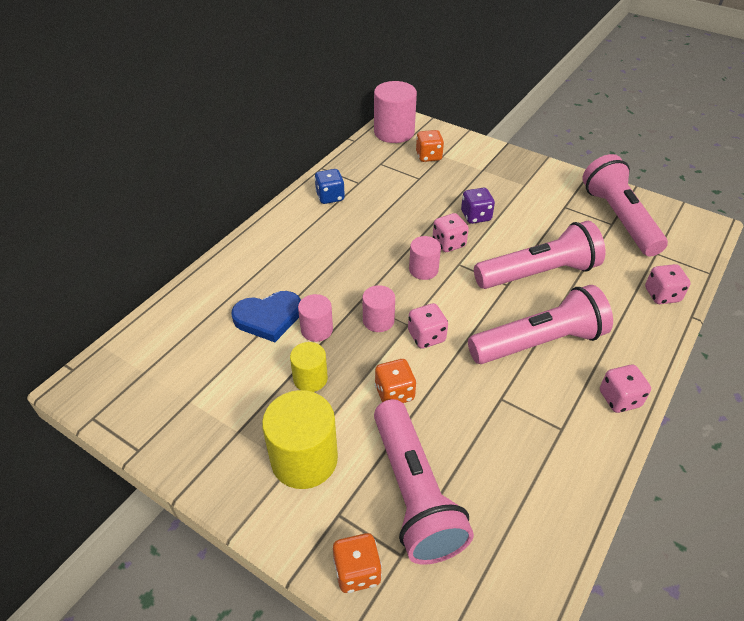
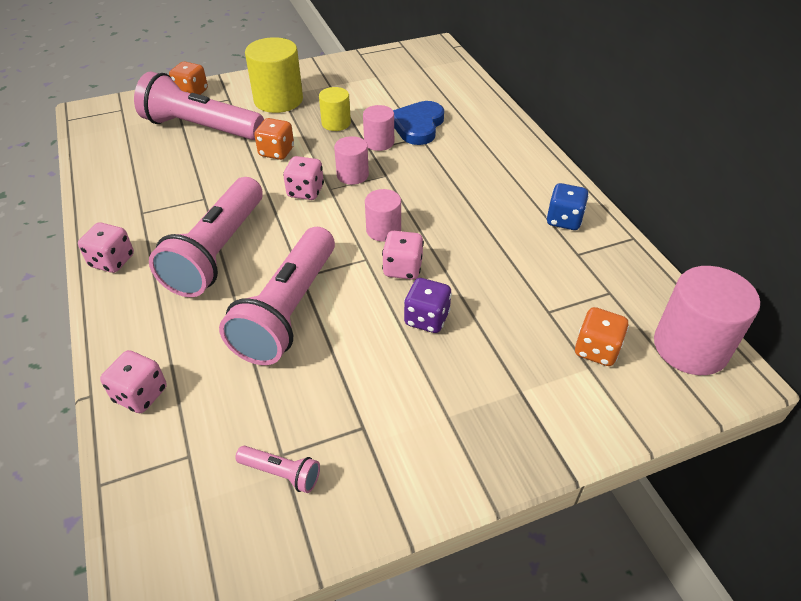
camera: 125 degrees right, 0 degrees up
pink flashlight [582,154,668,256] -> pink flashlight [235,446,320,493], size x0.42

